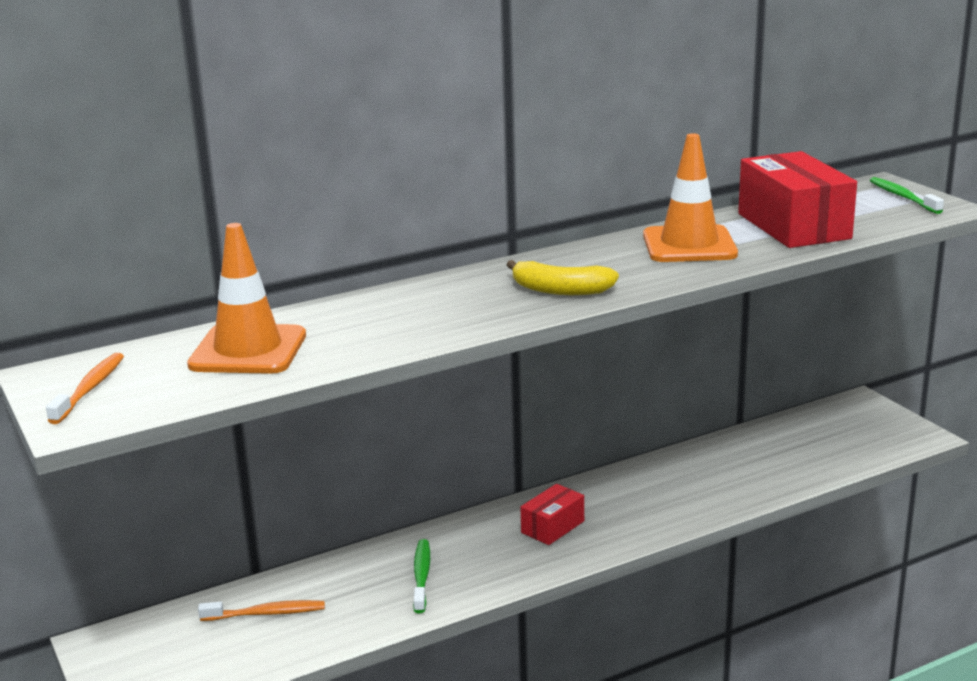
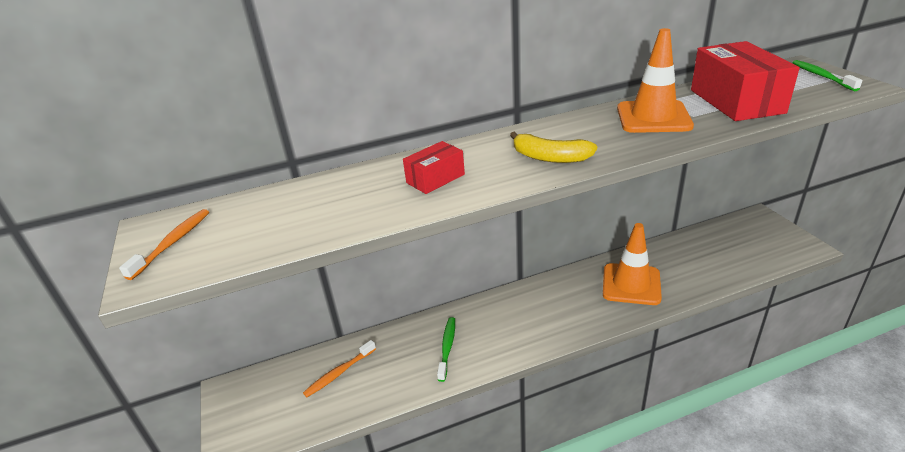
camera: 10 degrees right, 10 degrees up
orange traffic cone [187,223,306,374] -> orange traffic cone moved to [603,223,662,305]
orange toothbrush [198,600,325,621] -> orange toothbrush turned 135 degrees clockwise [303,340,376,397]
red box [520,484,584,545] -> red box moved to [403,141,465,194]

